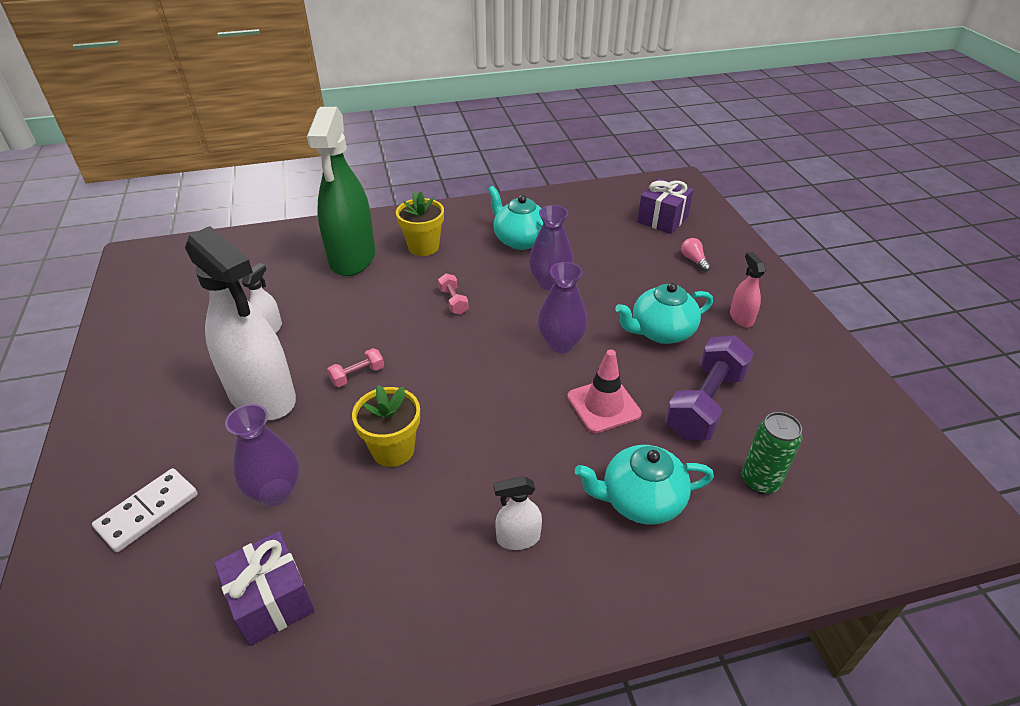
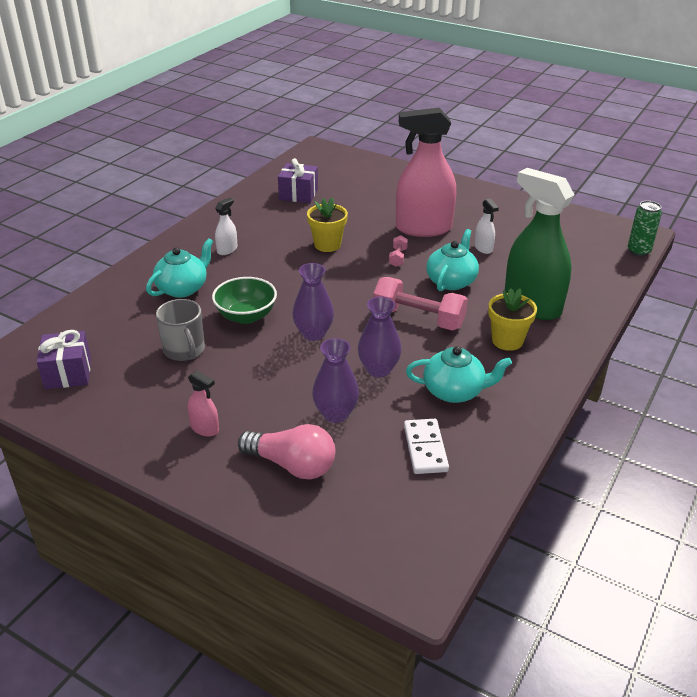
camera: 135 degrees right, 5 degrees down
white domino [92,468,198,552] -> white domino moved to [404,419,449,474]
white spray bottle [185,226,296,420] -> pink spray bottle [396,108,456,237]
purple vase [225,404,299,506] -> purple vase moved to [312,338,359,423]
pink dumbbell [438,273,468,314] -> pink dumbbell [373,277,468,330], size x2.15
pink traffic cone [567,350,642,433] -> green bowl [212,277,277,324]
turquoise teapot [615,283,713,344] -> turquoise teapot moved to [426,229,479,291]
purple gift [637,178,694,234] -> purple gift moved to [37,330,91,389]
purple dumbbell [665,336,754,441] -> grey mug [156,299,205,361]
pink light bulb [681,238,711,272] -> pink light bulb [238,424,335,479], size x2.20
green can [742,412,802,494] -> green can moved to [628,201,662,256]

